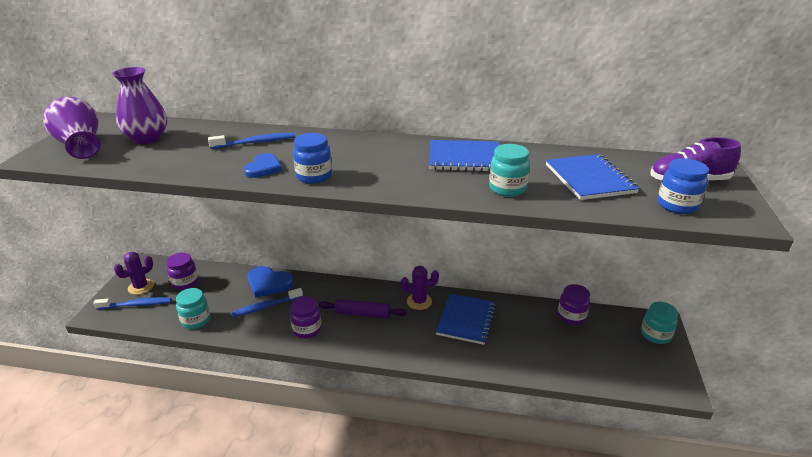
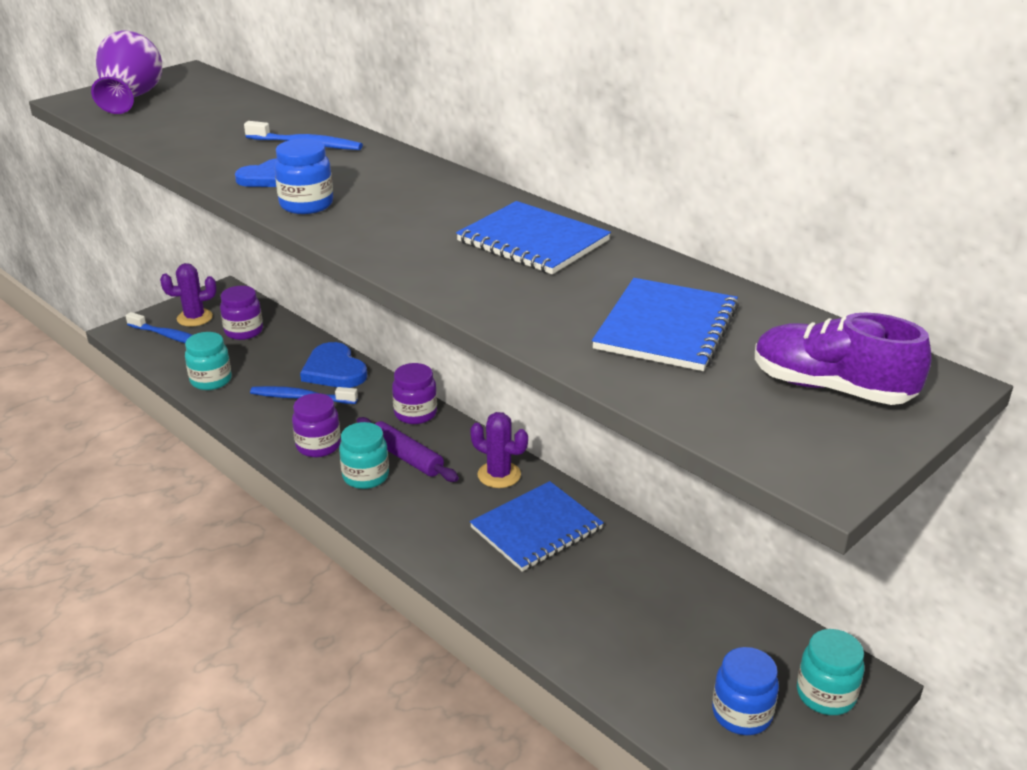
camera: 35 degrees right, 0 degrees up
purple vase [112,67,167,144] -> none
turquoise jar [489,144,530,197] -> turquoise jar moved to [339,422,389,489]
purple jar [558,284,590,325] -> purple jar moved to [392,363,437,424]
blue jar [657,158,709,214] -> blue jar moved to [712,647,779,735]

